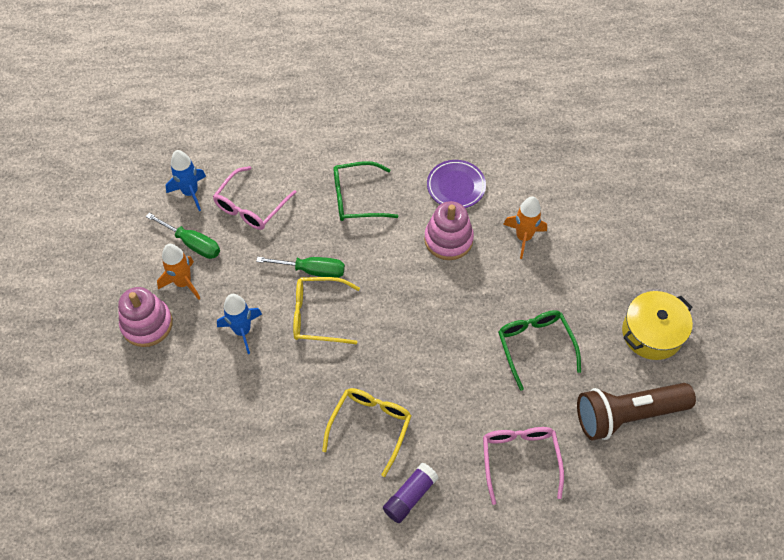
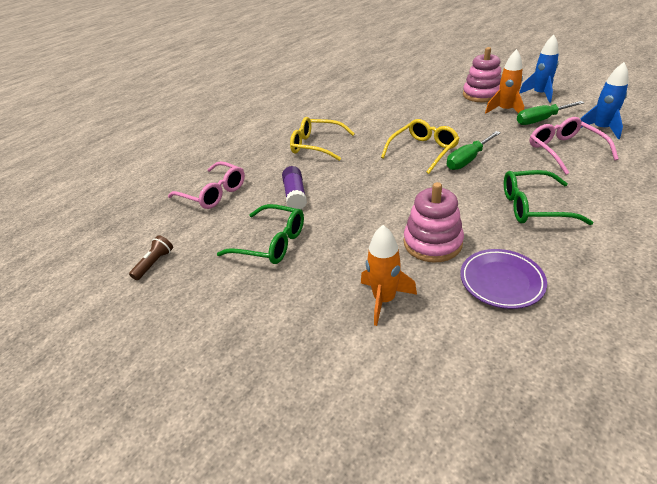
camera: 135 degrees right, 20 degrees down
blue rocket [217,294,262,354] -> blue rocket moved to [519,35,559,103]
yellow glasses [322,388,411,477] -> yellow glasses turned 135 degrees clockwise [290,117,355,161]
green glasses [333,161,398,221] -> green glasses turned 120 degrees counterclockwise [504,170,594,225]
purple glue stick [383,463,439,523] -> purple glue stick moved to [282,166,307,209]
brown flashlight [577,383,696,440] -> brown flashlight [129,235,173,280], size x0.41
yellow pot [622,291,693,360] -> none

